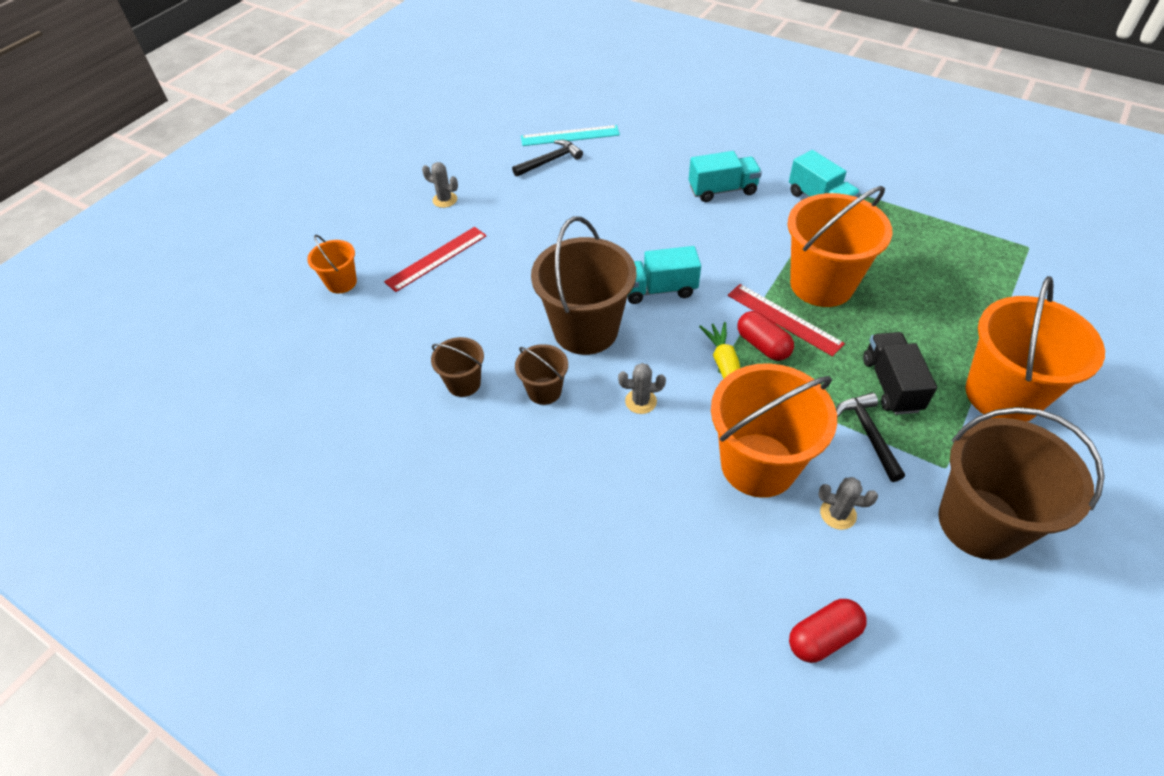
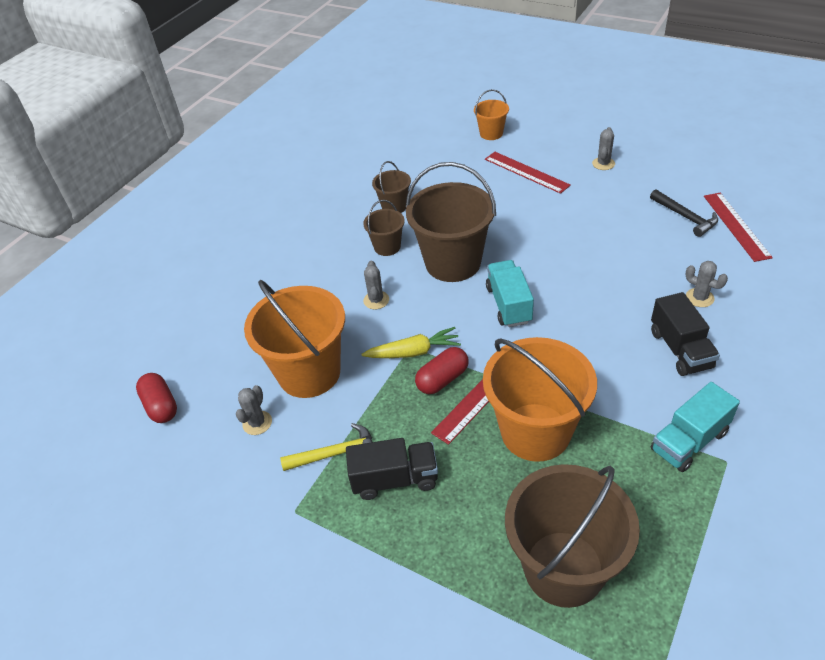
camera: 90 degrees right, 5 degrees down
turquoise ruler [521,125,620,146] -> red ruler [704,193,773,262]
turquoise truck [689,151,762,202] -> black truck [651,292,720,376]
black hammer [836,393,905,482] -> yellow hammer [280,423,372,471]
brown bucket [938,407,1105,560] -> brown bucket moved to [505,464,640,608]
orange bucket [965,276,1105,422] -> none
none -> grey cactus [685,261,728,307]

